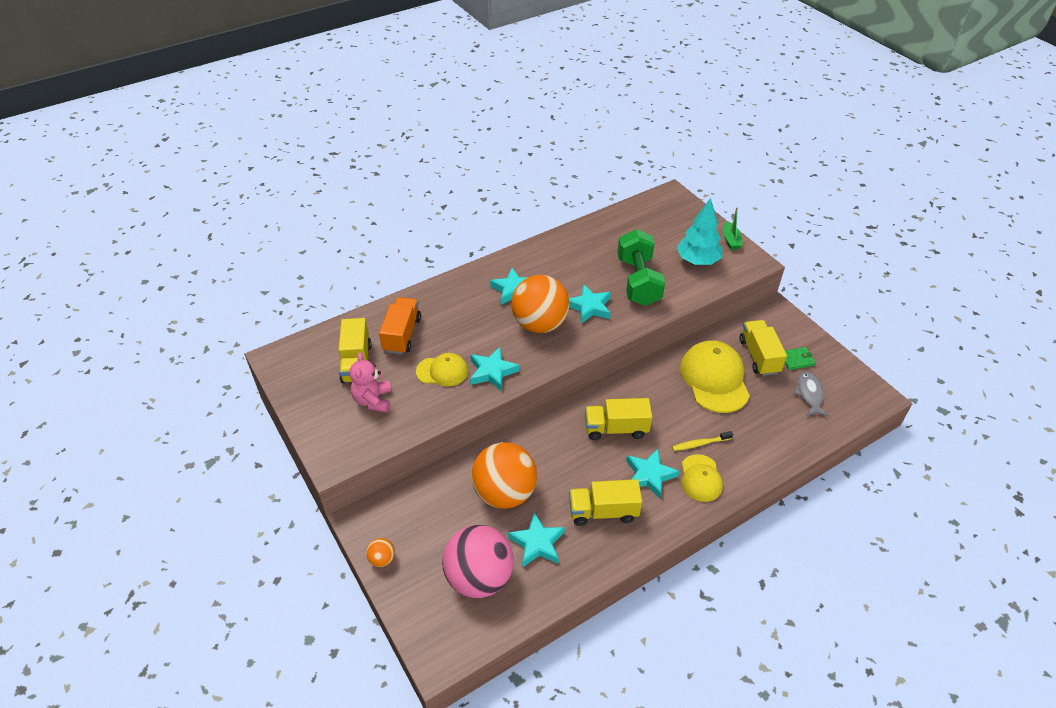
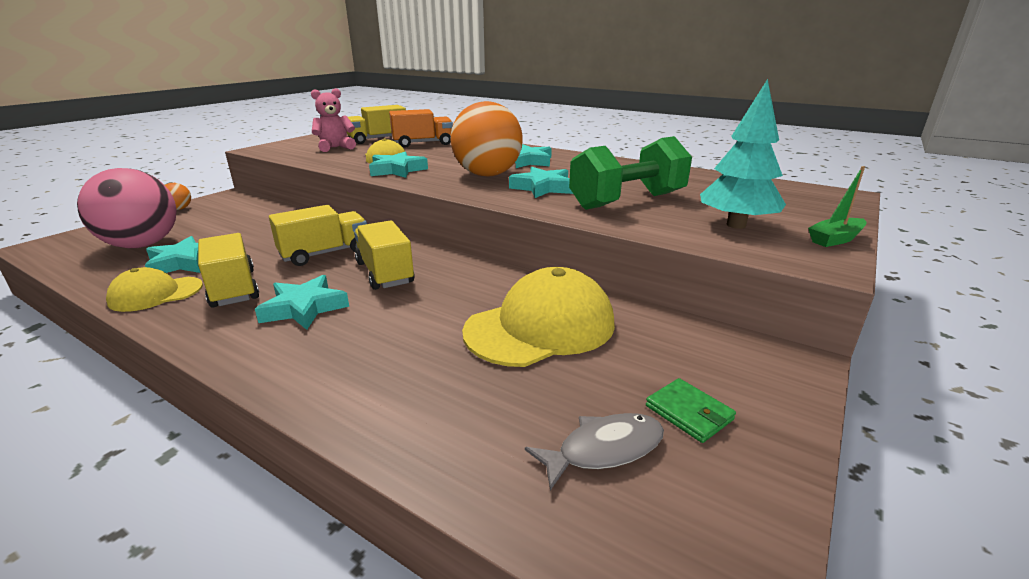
camera: 65 degrees right, 20 degrees down
orange ball [471,442,537,509] -> none
yellow toothbrush [672,431,733,451] -> none
yellow cap [681,454,723,502] -> yellow cap moved to [106,267,203,312]
yellow truck [740,320,787,376] -> yellow truck moved to [269,205,367,266]

